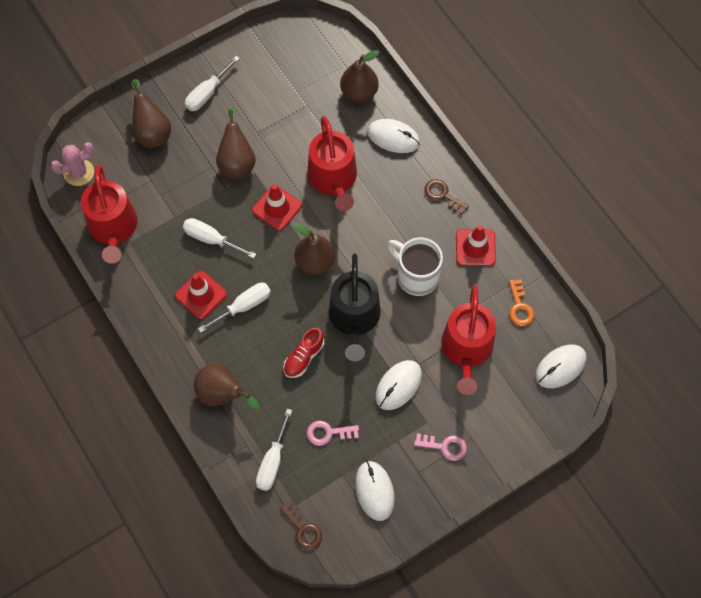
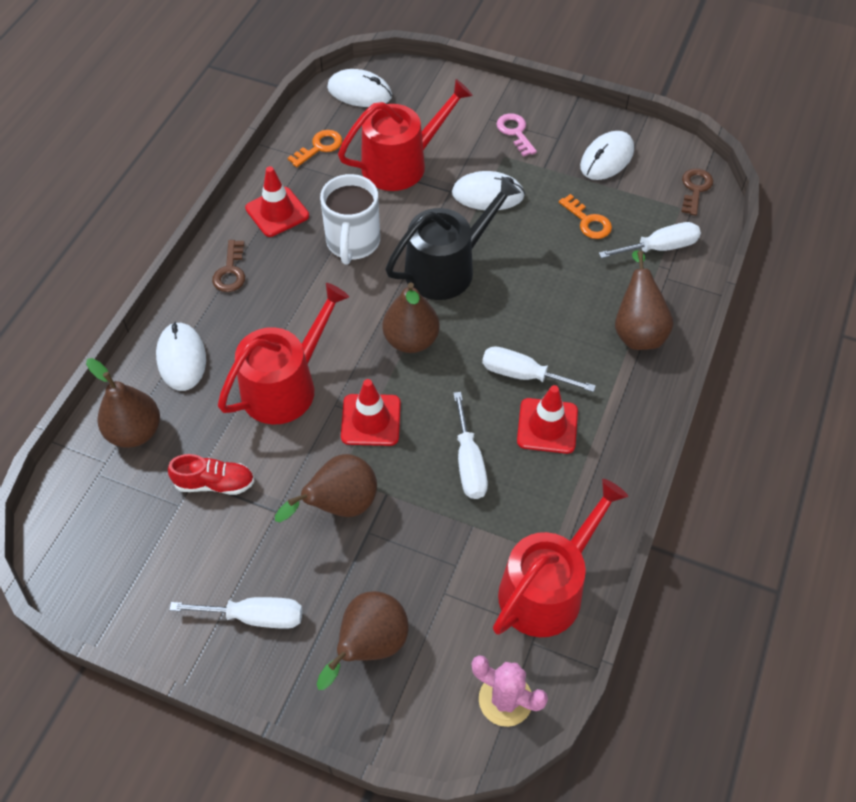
camera: 125 degrees left, 10 degrees down
red shoe [283,328,324,378] -> red shoe moved to [168,454,255,495]
pink key [307,421,359,446] -> orange key [559,194,612,239]

